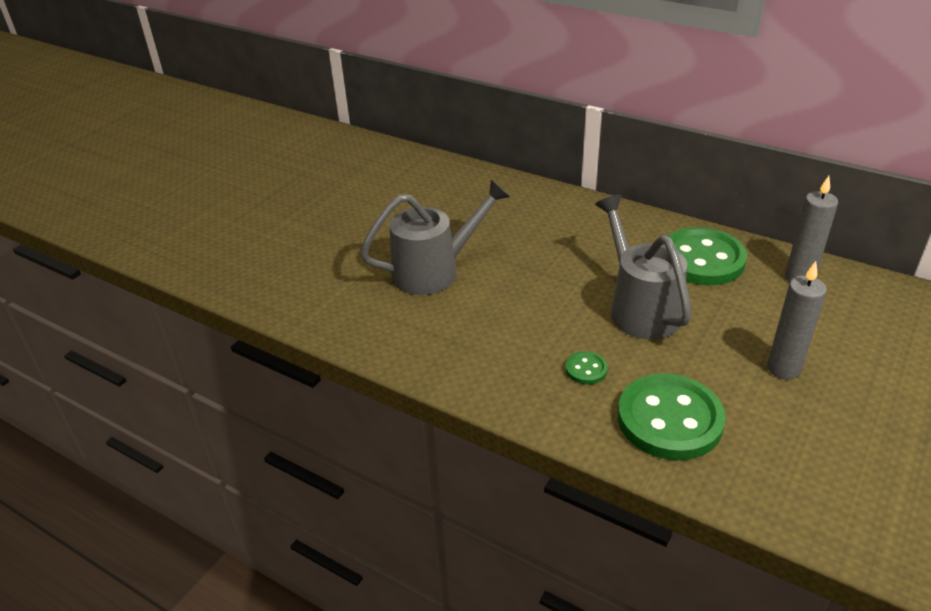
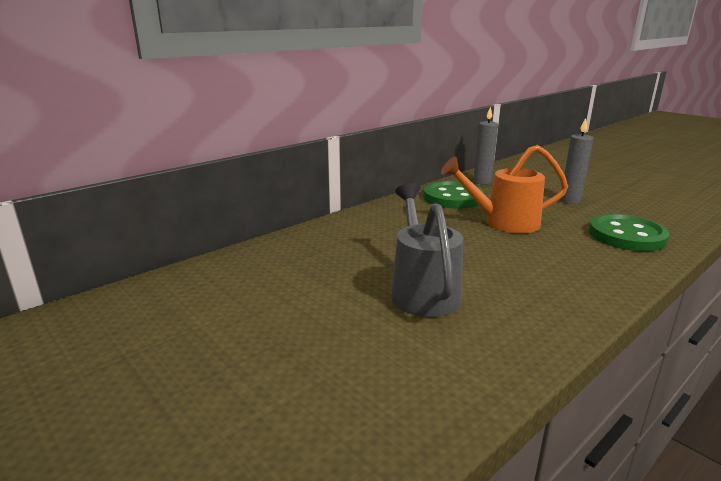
camera: 75 degrees left, 15 degrees down
green button [565,351,608,385] -> none
grey watering can [595,195,692,339] -> orange watering can [441,145,568,233]

